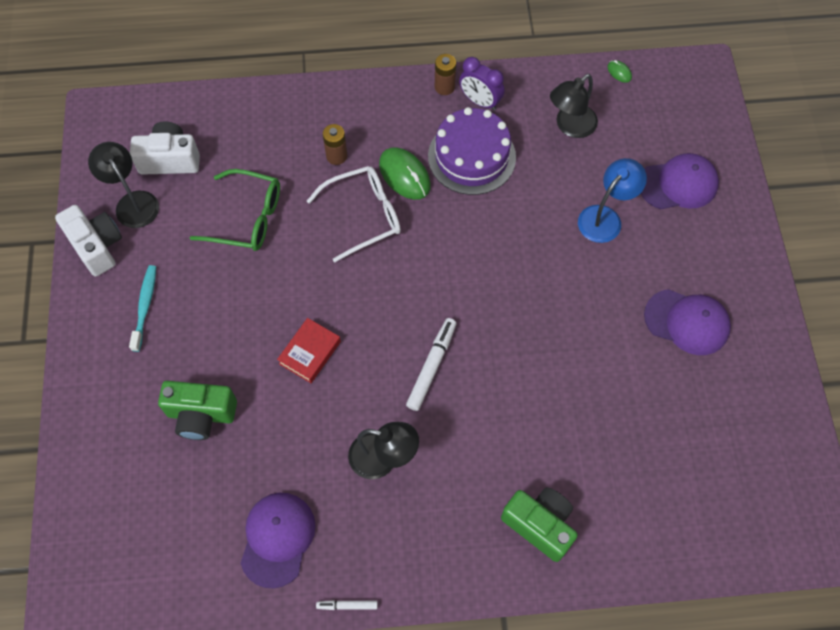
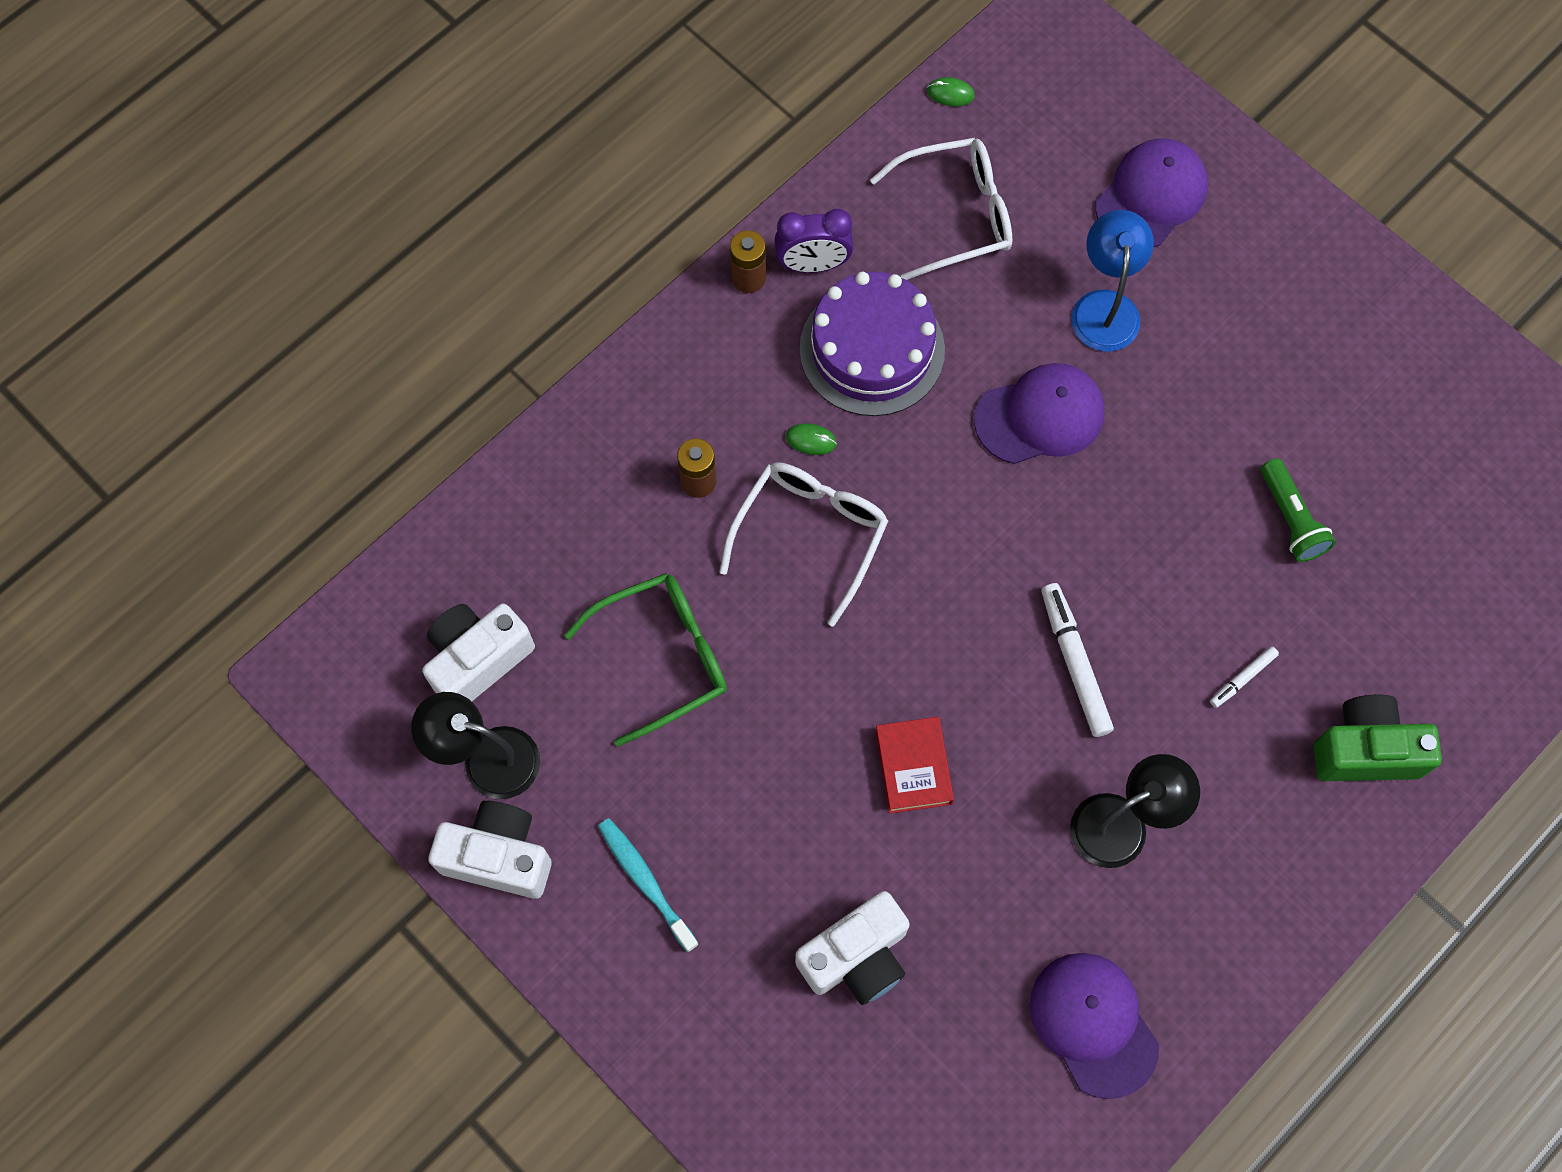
camera: 40 degrees left, 5 degrees up
green camera [158,381,237,440] -> white camera [795,891,910,1005]
white marker [316,600,378,610] -> white marker moved to [1210,646,1279,708]
green mouse [379,147,431,200] -> green mouse [786,423,837,455], size x0.47
black lamp [550,74,598,138] -> white glasses [870,138,1012,280]
purple cap [644,289,731,355] -> purple cap moved to [974,363,1104,464]
none -> green flashlight [1261,458,1336,562]

